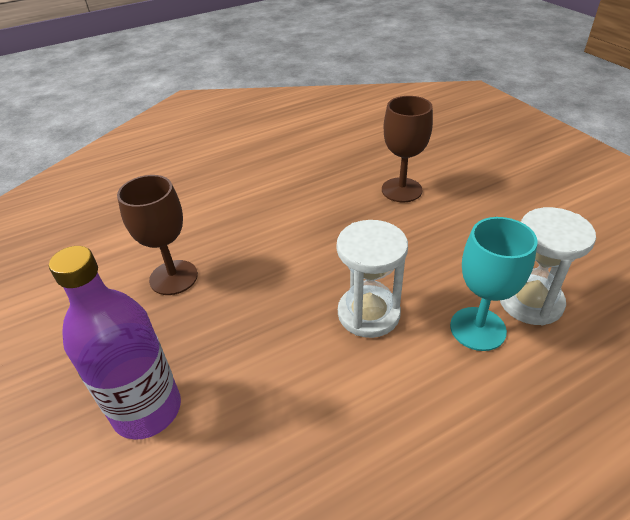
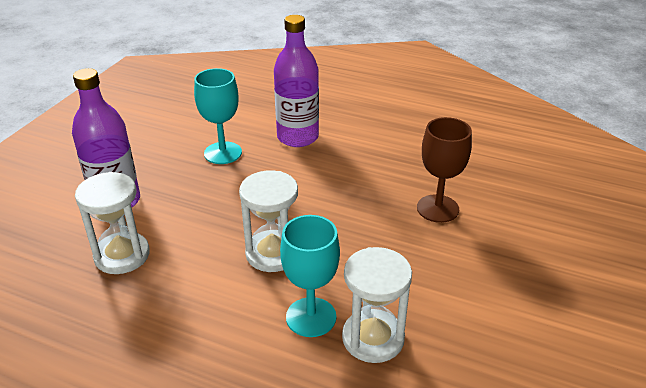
camera: 50 degrees right, 5 degrees down
brown goblet [117,175,198,295] -> turquoise goblet [194,68,242,164]
none -> white hourglass [75,172,150,274]
none -> purple bottle [274,15,319,147]

